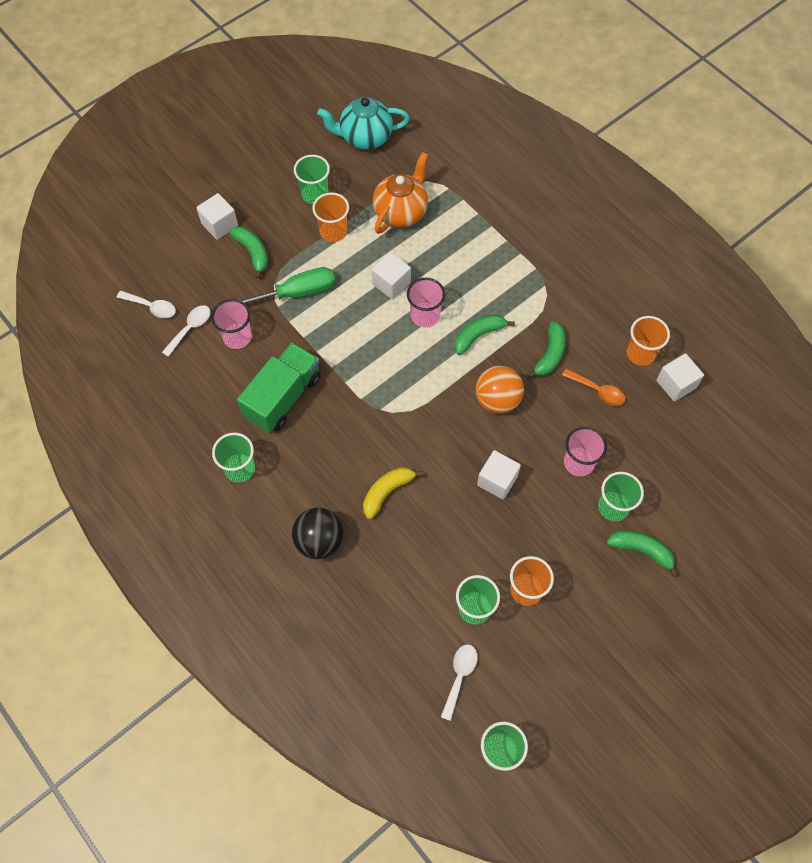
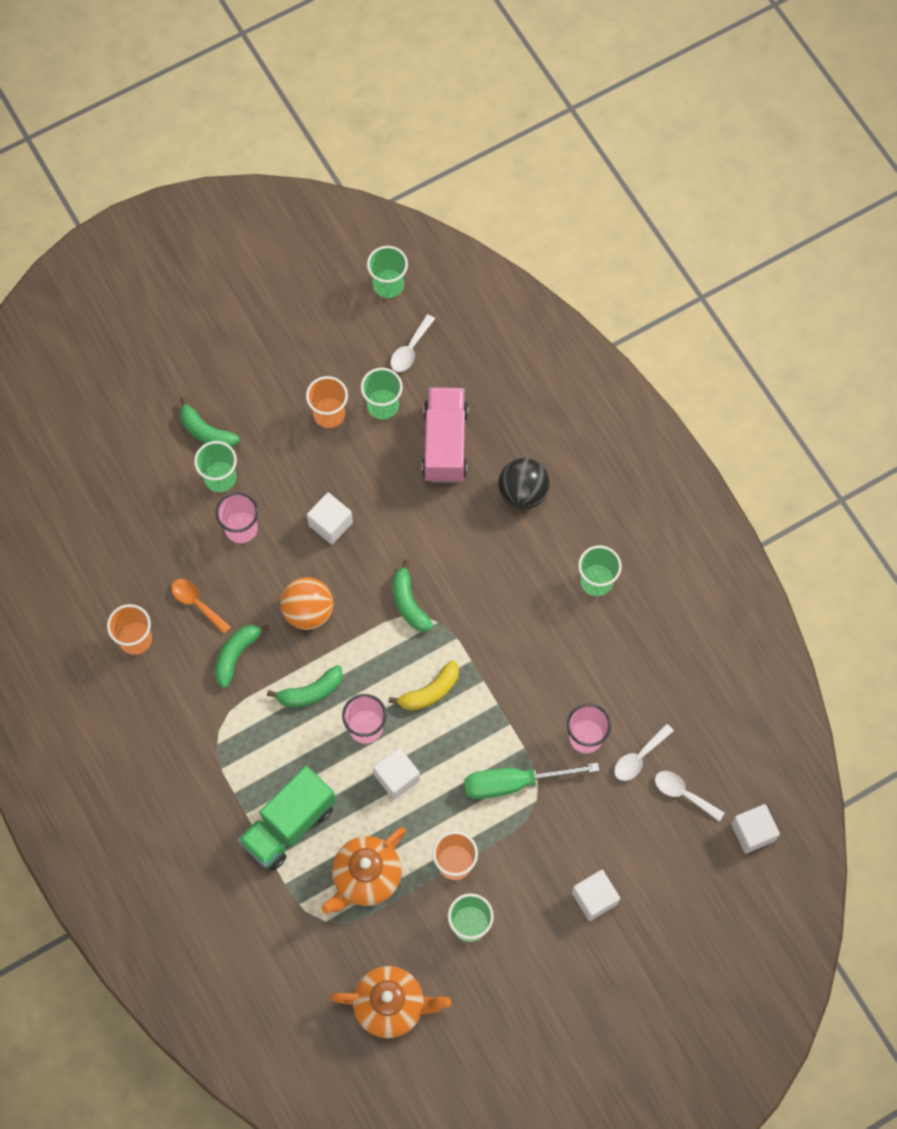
camera: 170 degrees left, 5 degrees up
green banana [229,226,268,279] -> green banana moved to [393,560,433,632]
green truck [237,343,321,432] -> green truck moved to [238,766,336,870]
turquoise teapot [317,97,410,150] -> orange teapot [330,966,451,1038]
yellow banana [363,467,423,519] -> yellow banana moved to [389,660,459,711]
white cube [656,353,704,402] -> white cube moved to [731,804,780,854]
none -> pink truck [422,387,468,483]

